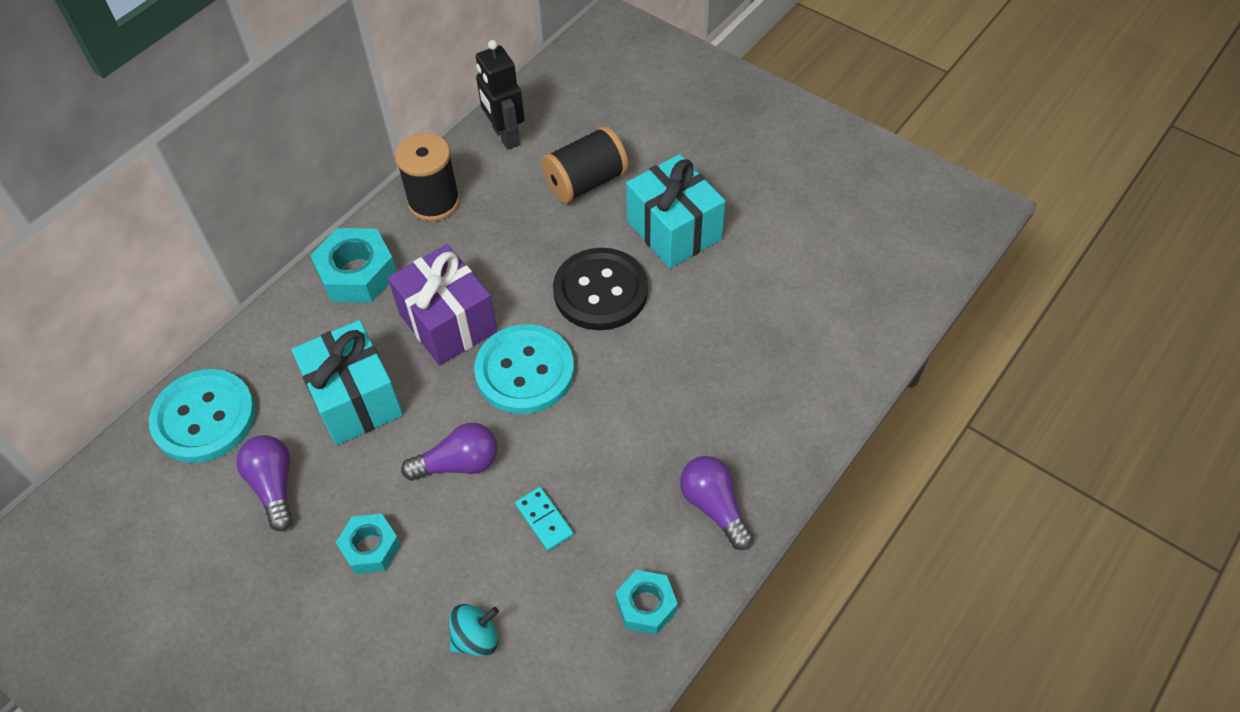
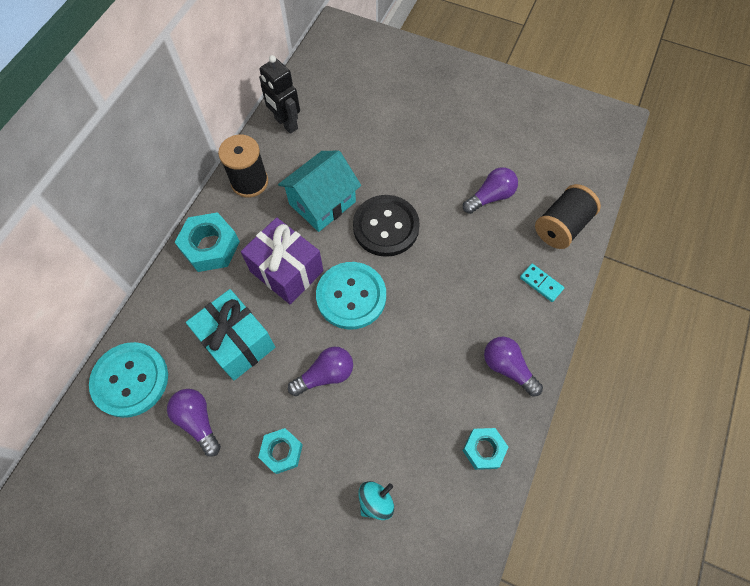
camera: 15 degrees left, 10 degrees up
turquoise domino [515,487,574,551] -> turquoise domino moved to [520,264,564,302]
black spool [541,126,628,203] -> black spool moved to [535,184,601,249]
turquoise gift [626,154,725,268] -> none
none -> turquoise house [278,151,361,232]
none -> purple light bulb [463,167,518,214]

